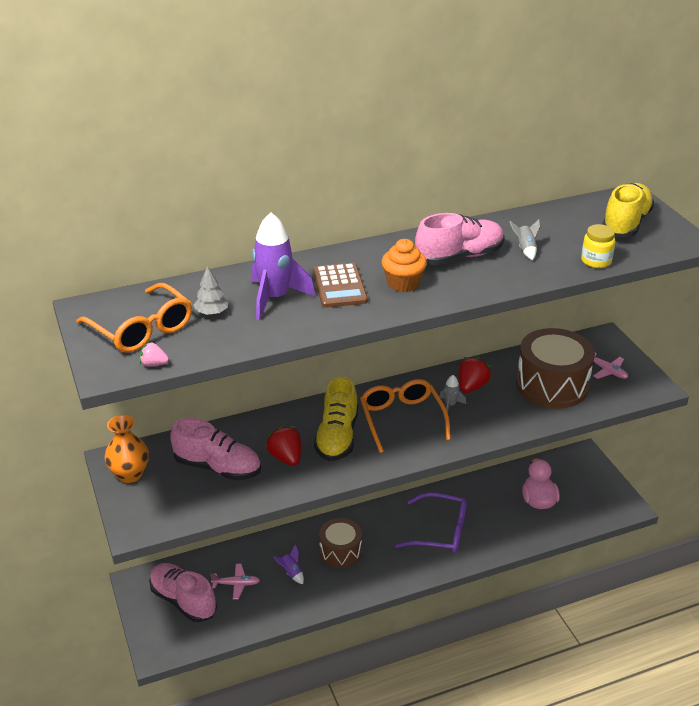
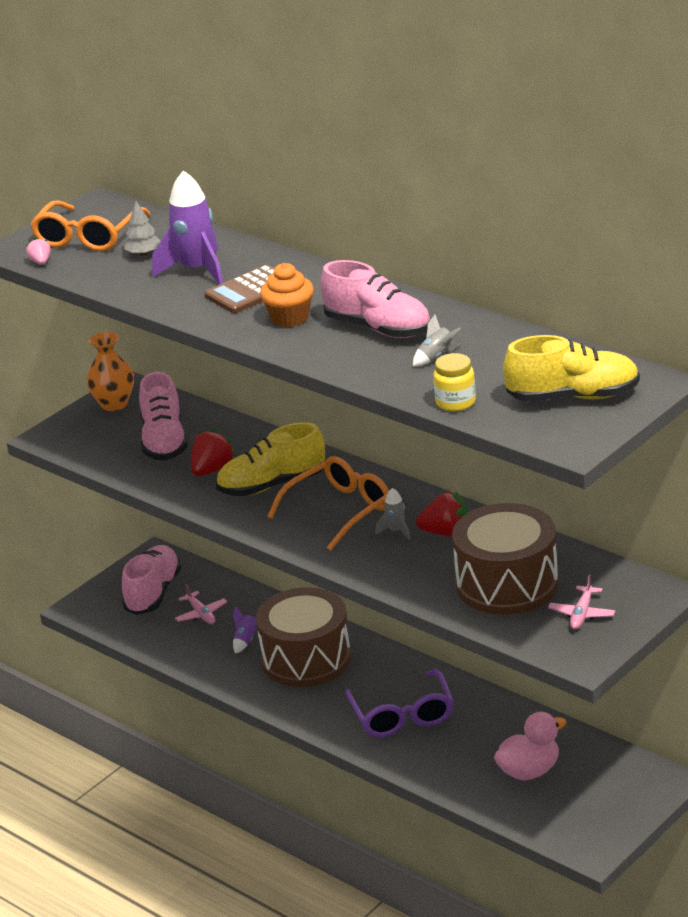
camera: 65 degrees right, 5 degrees down
brown drum [319,518,362,568] -> brown drum [256,587,351,687], size x1.63

